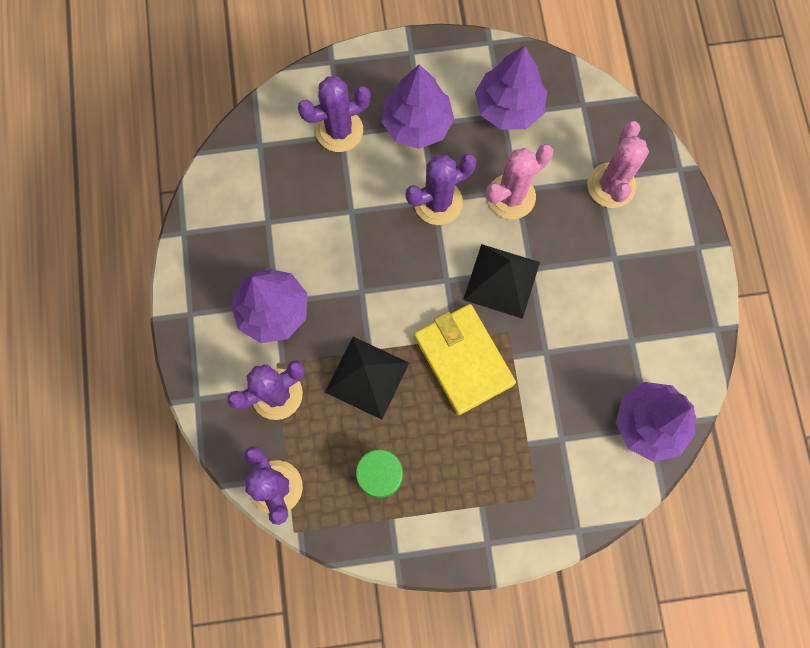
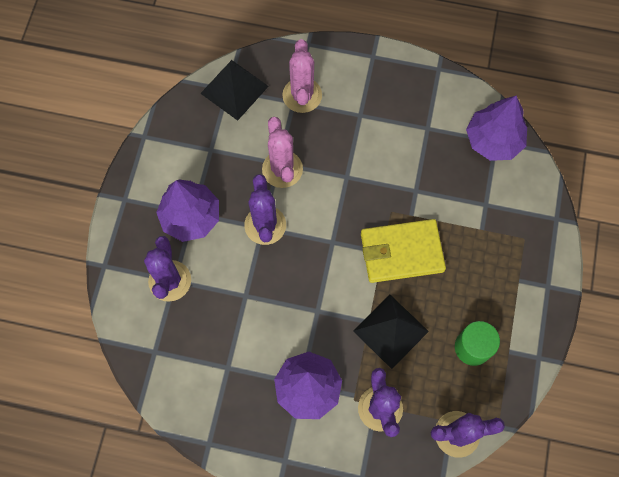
camera: 70 degrees left, 5 degrees down
black pyramid [463,244,540,319] -> black pyramid moved to [200,60,269,121]
purple tree [475,45,547,130] -> none
pink cactus [587,121,649,208] -> pink cactus turned 60 degrees clockwise [282,39,322,113]

